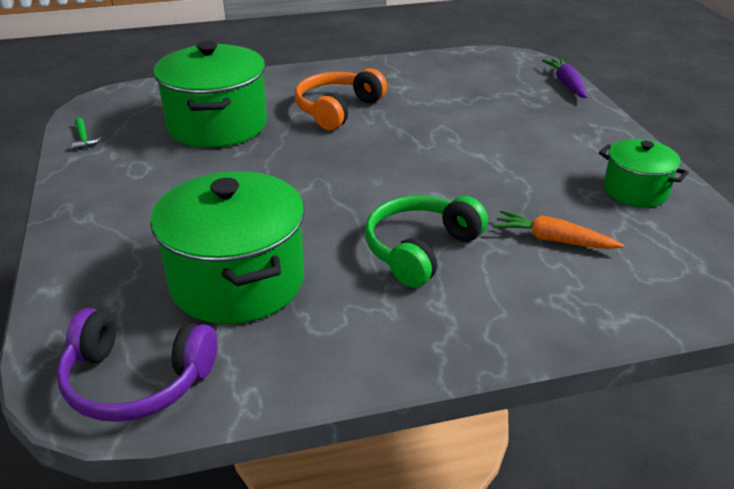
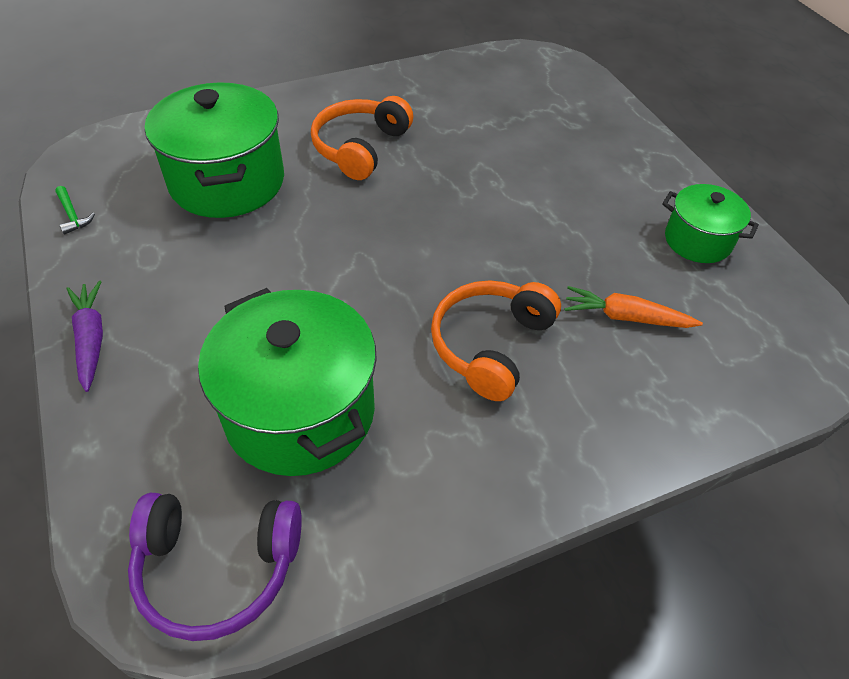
camera: 10 degrees left, 15 degrees up
green headphones [365,196,488,288] -> orange headphones [431,280,561,401]
purple carrot [542,58,587,98] -> purple carrot moved to [66,281,103,392]

